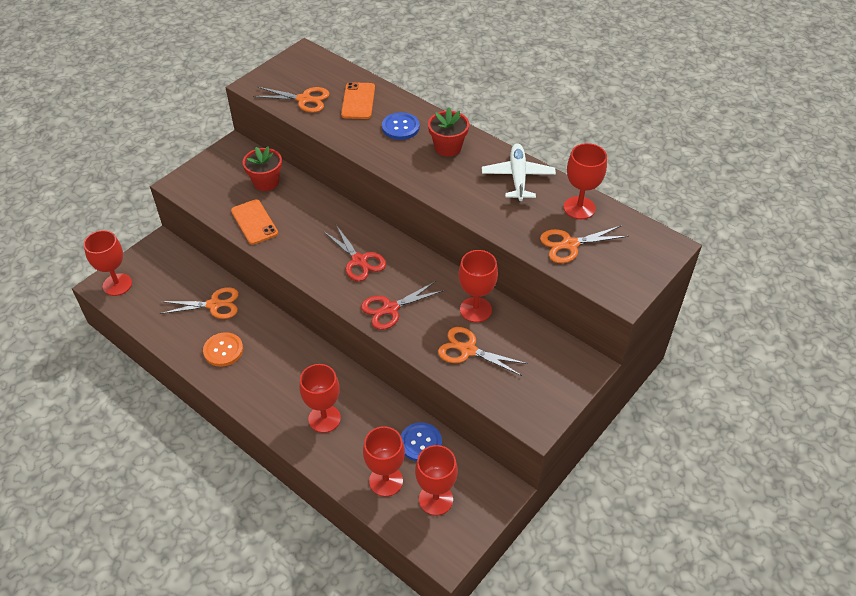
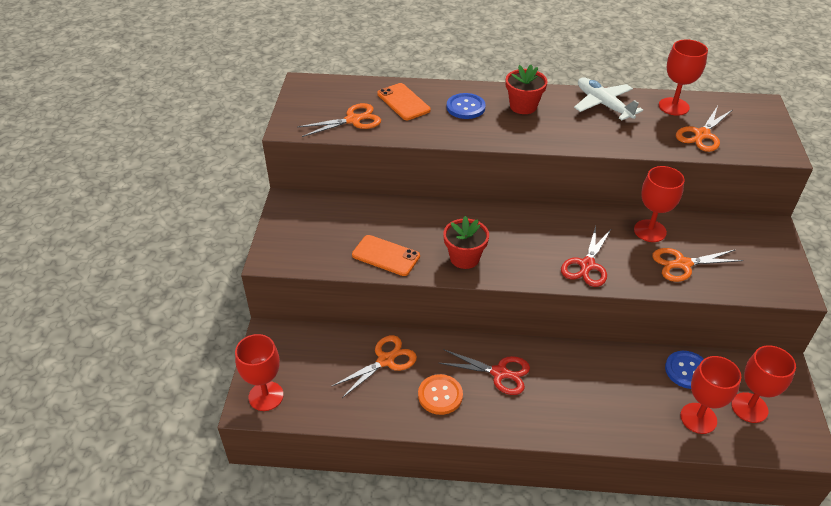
camera: 35 degrees left, 5 degrees down
red flower pot [243,146,282,191] -> red flower pot moved to [443,216,489,269]
red goblet [299,364,341,433] -> none
red scissors [323,225,386,281] -> red scissors moved to [439,350,530,395]

